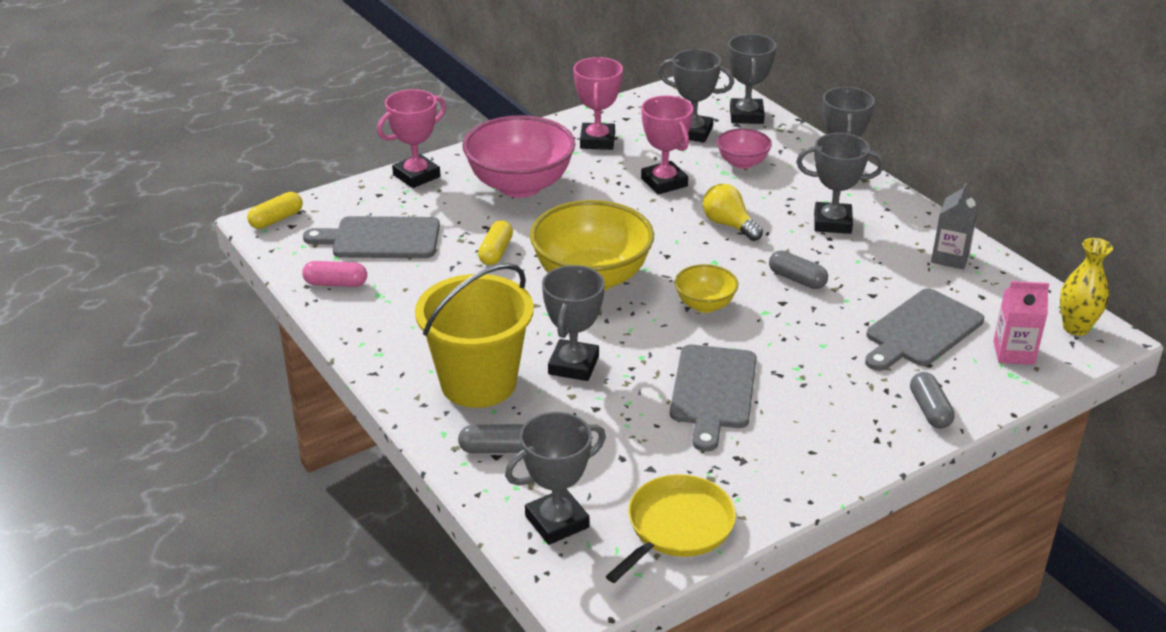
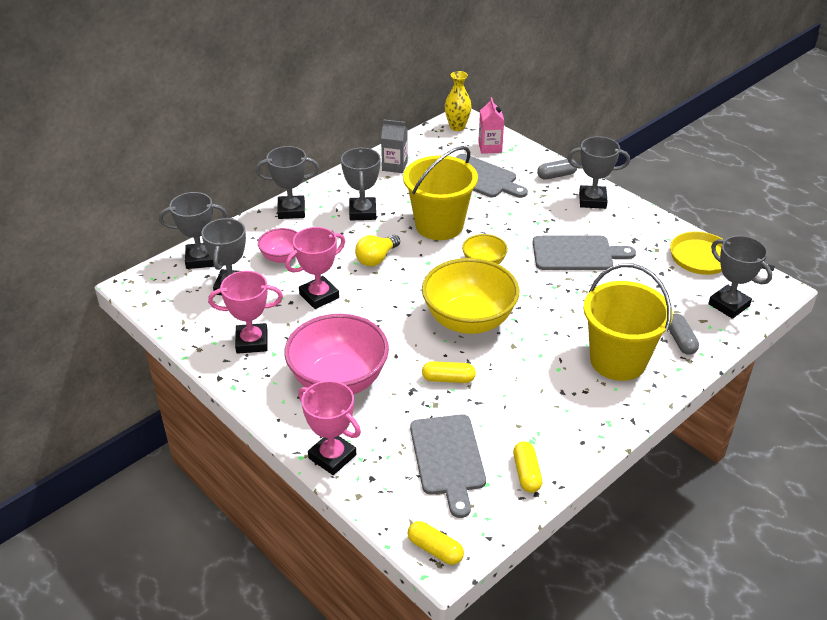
camera: 100 degrees left, 5 degrees up
pink capsule [302,261,367,287] -> yellow capsule [513,441,542,493]
grey trophy [542,265,605,381] -> grey trophy moved to [567,136,630,209]
grey capsule [769,250,828,289] -> yellow bucket [403,146,478,240]

